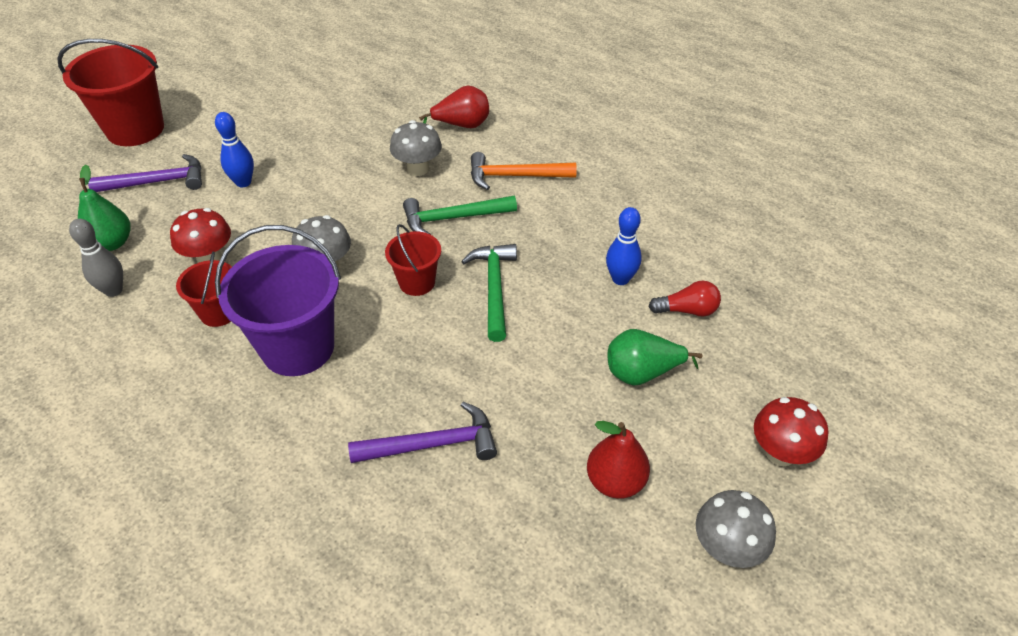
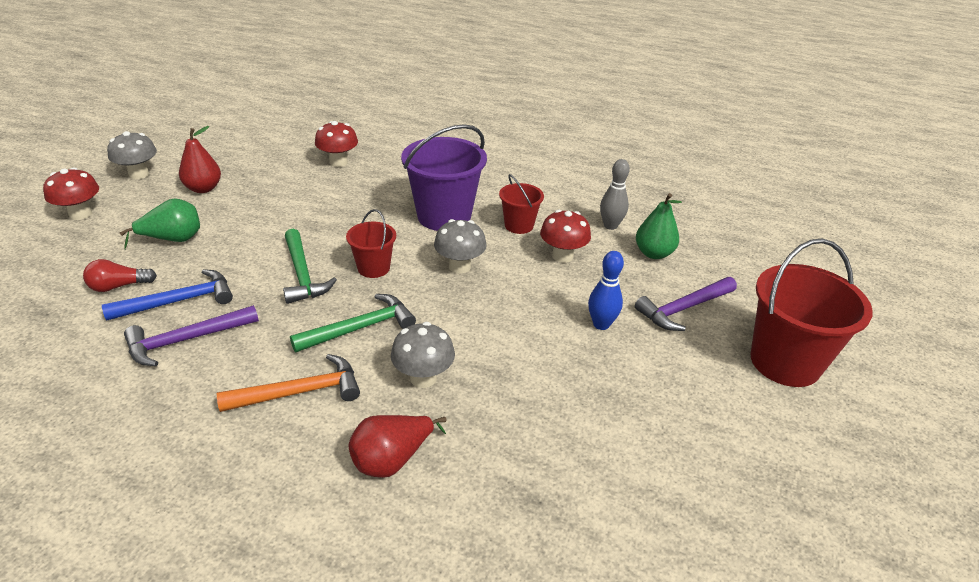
camera: 160 degrees right, 10 degrees down
purple hammer [348,402,497,463] -> purple hammer moved to [124,305,259,366]
blue bowling pin [606,207,642,285] -> blue hammer [102,269,233,321]
none -> red mushroom [315,121,358,167]

